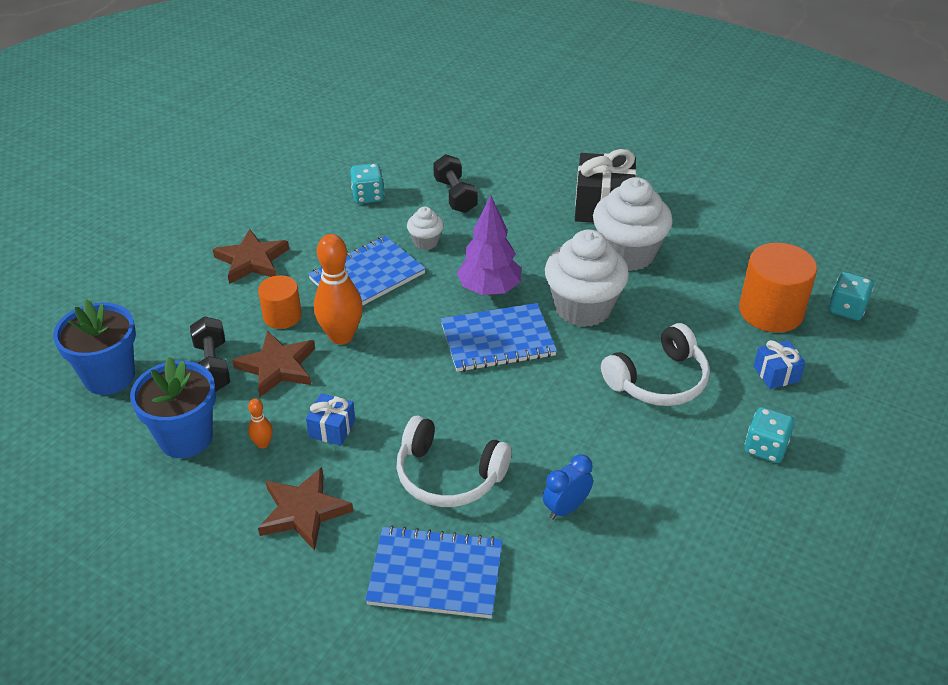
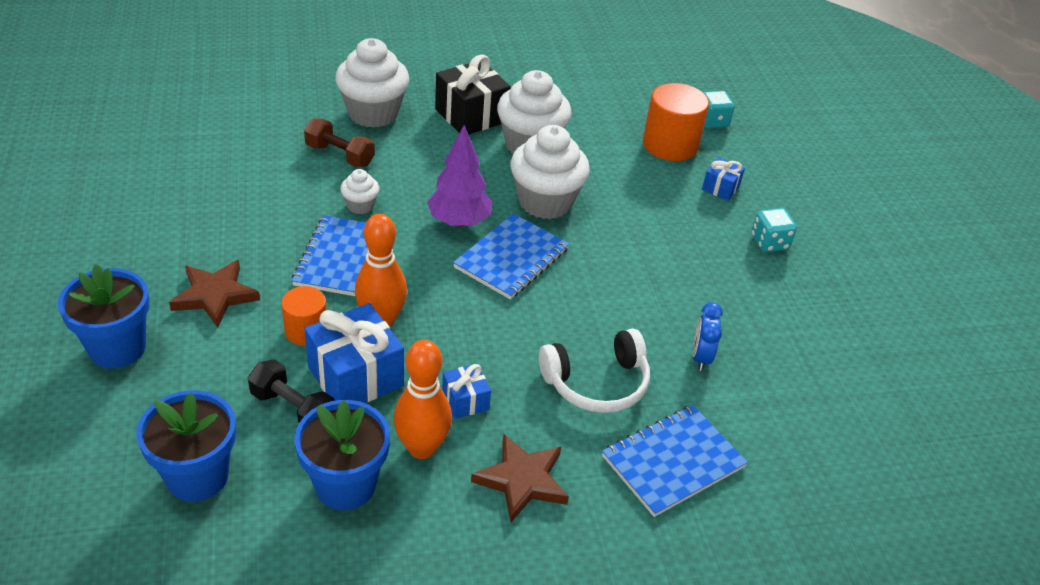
camera: 45 degrees left, 0 degrees up
brown star [232,331,315,397] -> blue gift [305,303,404,403]
orange bowling pin [248,399,273,449] -> orange bowling pin [393,340,452,459], size x2.19
turquoise dice [350,163,384,204] -> none
black dumbbell [433,154,478,213] -> brown dumbbell [304,118,375,167]
white headphones [601,323,710,406] -> none
none -> blue flower pot [58,264,150,369]
none -> white cupcake [335,38,409,128]

